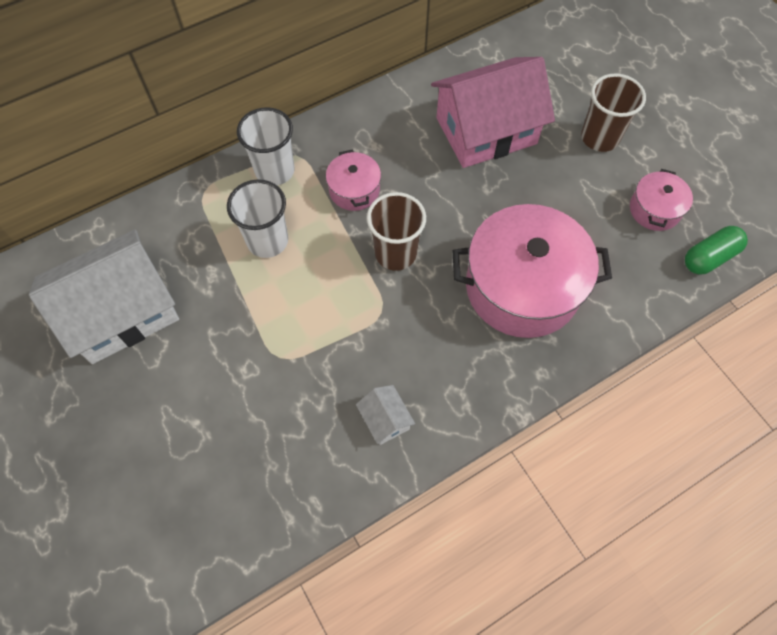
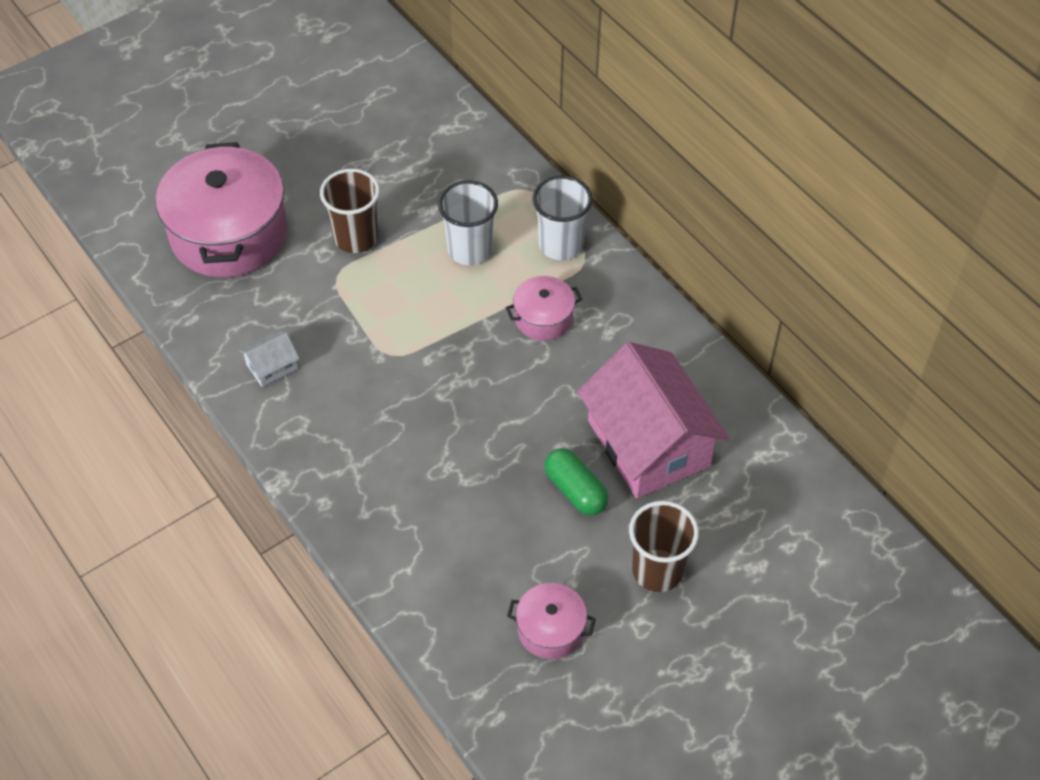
camera: 85 degrees right, 10 degrees down
white house [29,230,179,364] -> none
brown cup [367,192,426,271] -> brown cup moved to [320,169,380,253]
pink pot [452,204,612,338] -> pink pot moved to [155,142,288,277]
green capsule [685,226,748,275] -> green capsule moved to [544,449,609,515]

